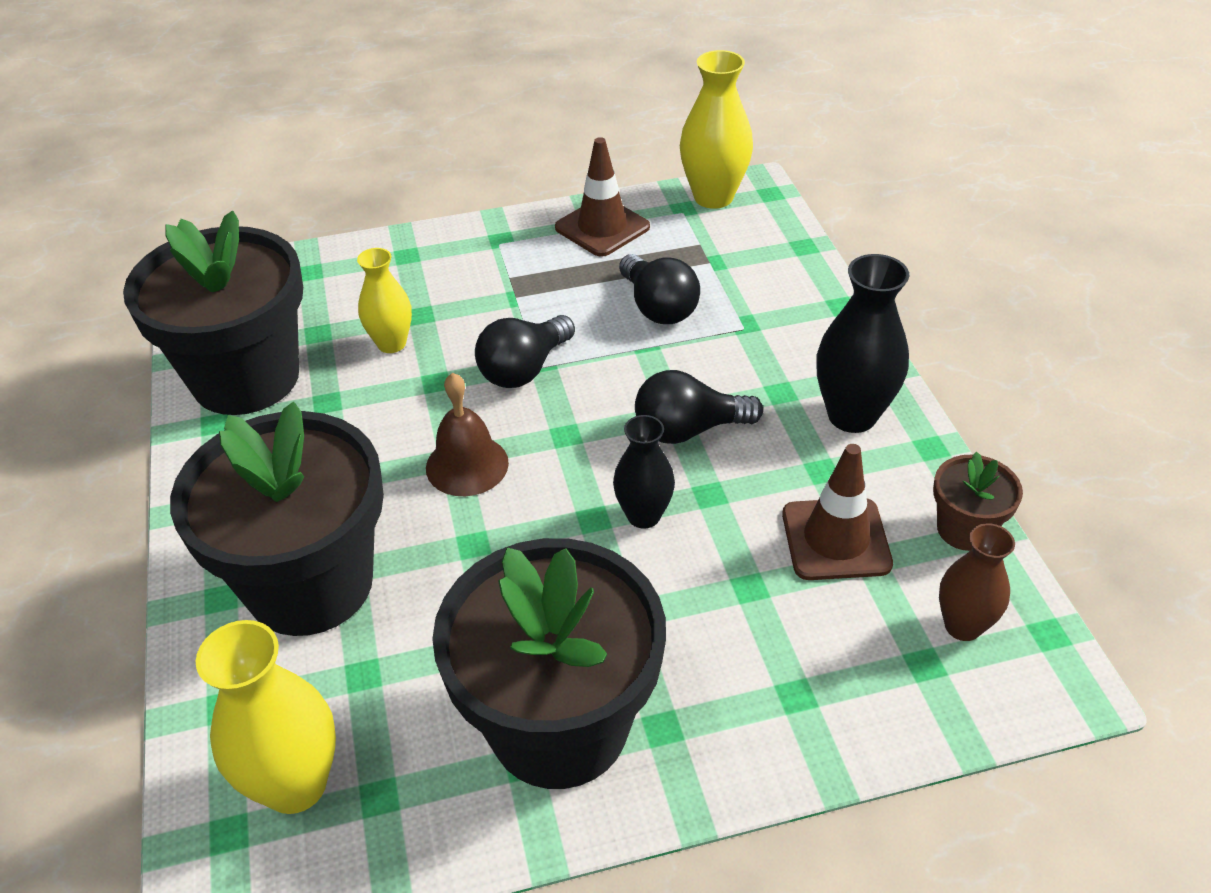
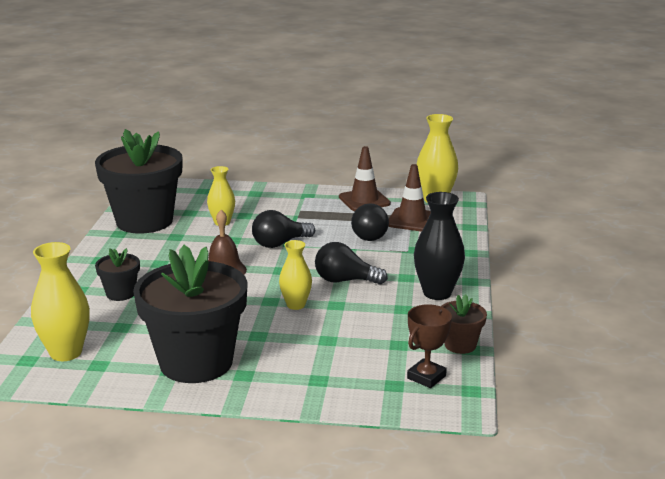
camera: 20 degrees right, 20 degrees down
black flower pot [170,402,384,636] -> black flower pot [95,248,140,301], size x0.45
black vase [613,415,675,529] -> yellow vase [279,240,312,310]
brown traffic cone [782,444,893,580] -> brown traffic cone moved to [388,164,430,232]
brown vase [939,523,1015,641] -> brown trophy [407,304,452,388]

